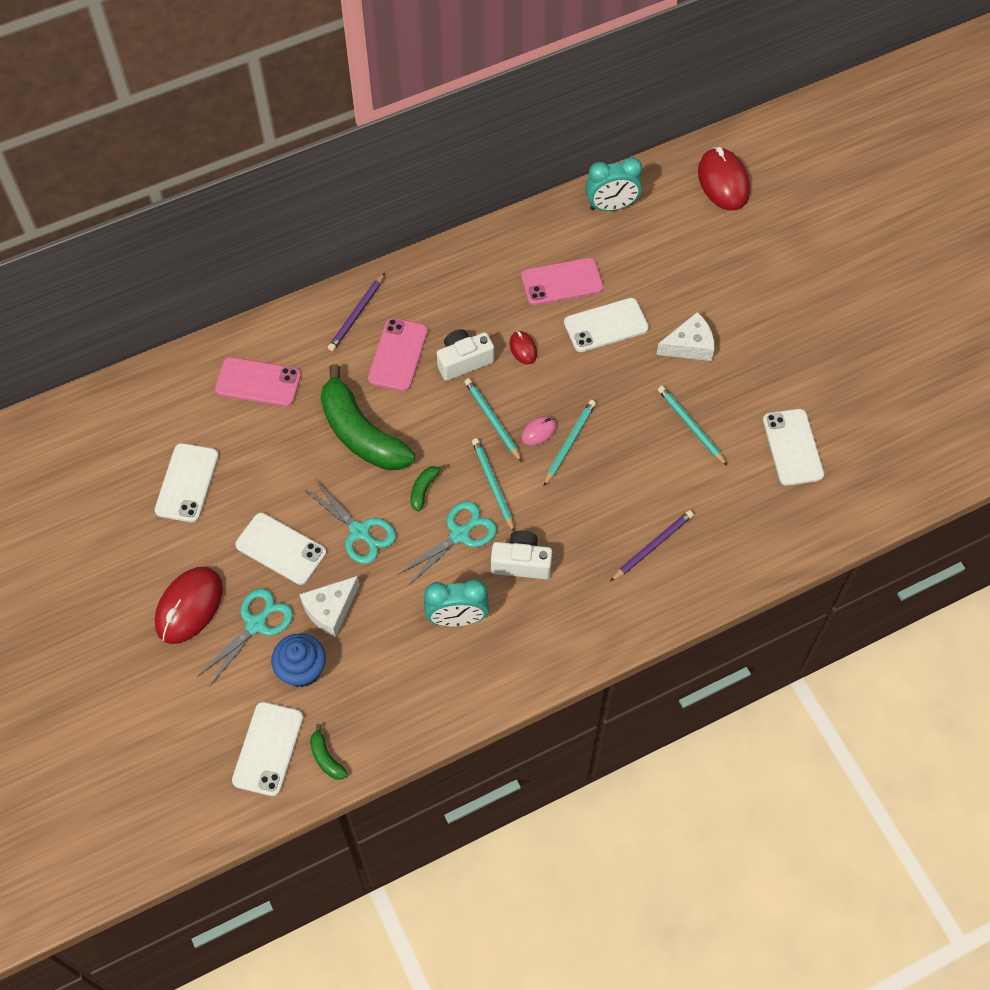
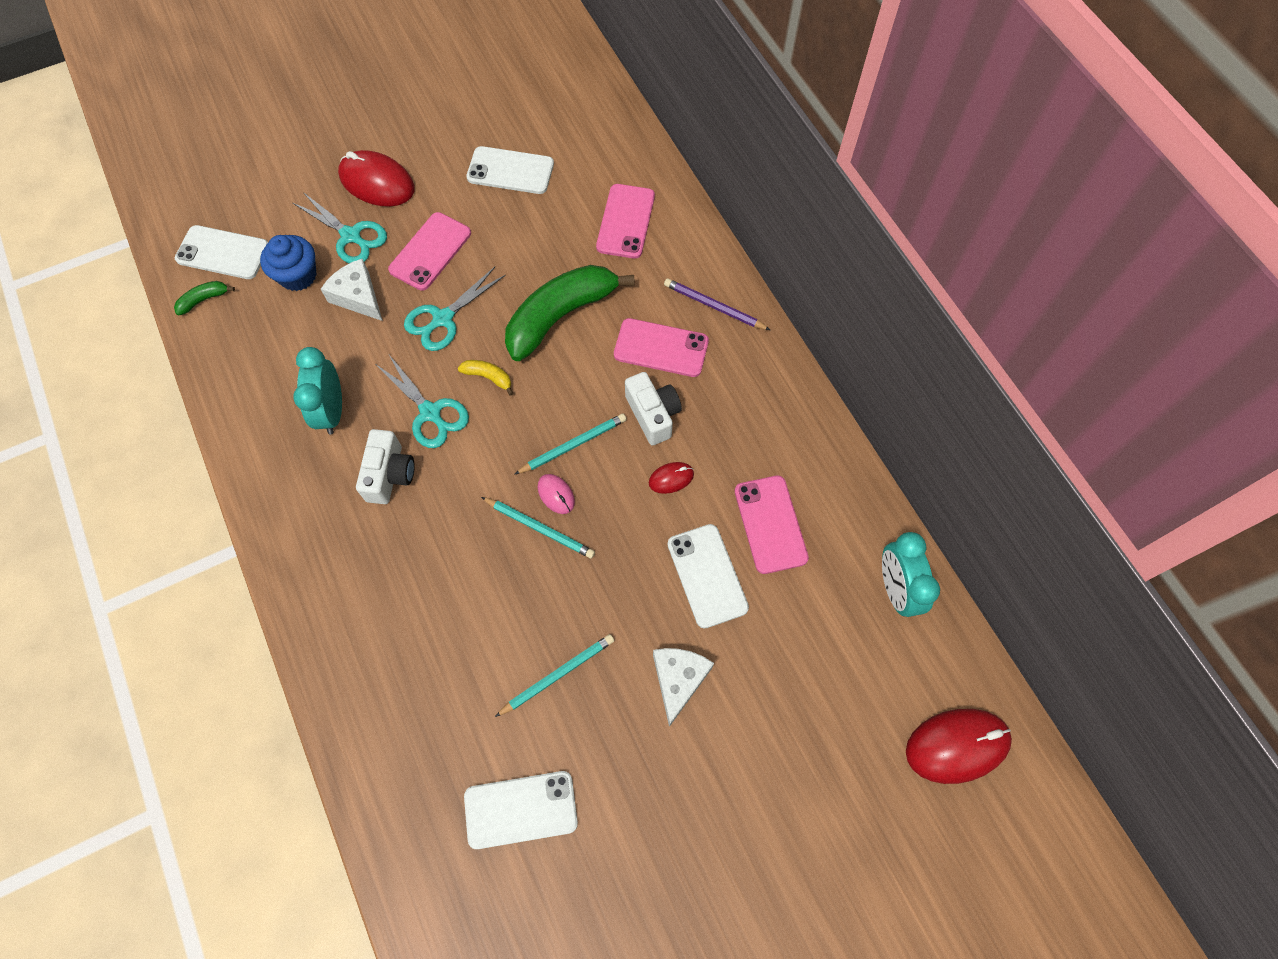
camera: 90 degrees right, 5 degrees up
white phone [235,513,326,585] -> pink phone [388,212,471,291]
green banana [411,465,446,512] -> yellow banana [458,360,513,396]
turquoise pencil [472,438,514,532] -> none
purple pencil [610,510,694,582] -> none
white cheese [656,312,714,361] -> white cheese turned 150 degrees counterclockwise [653,648,714,727]

